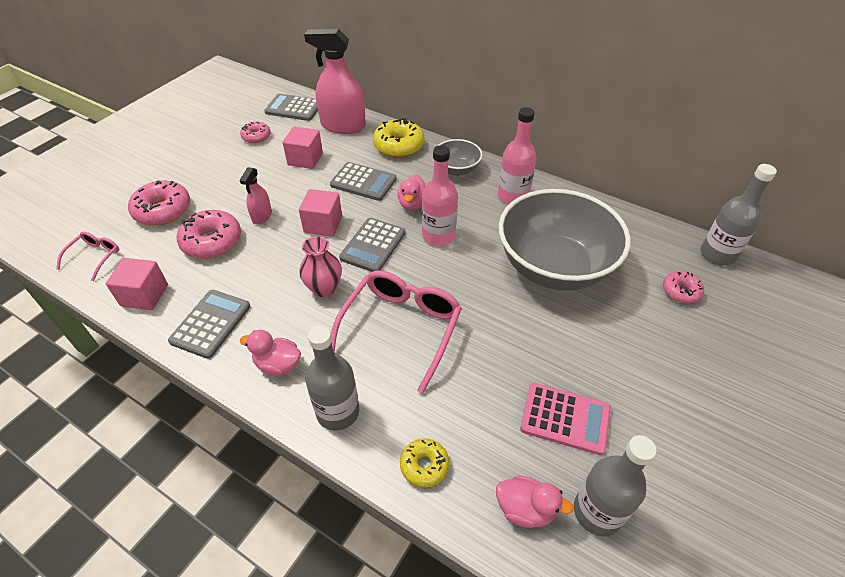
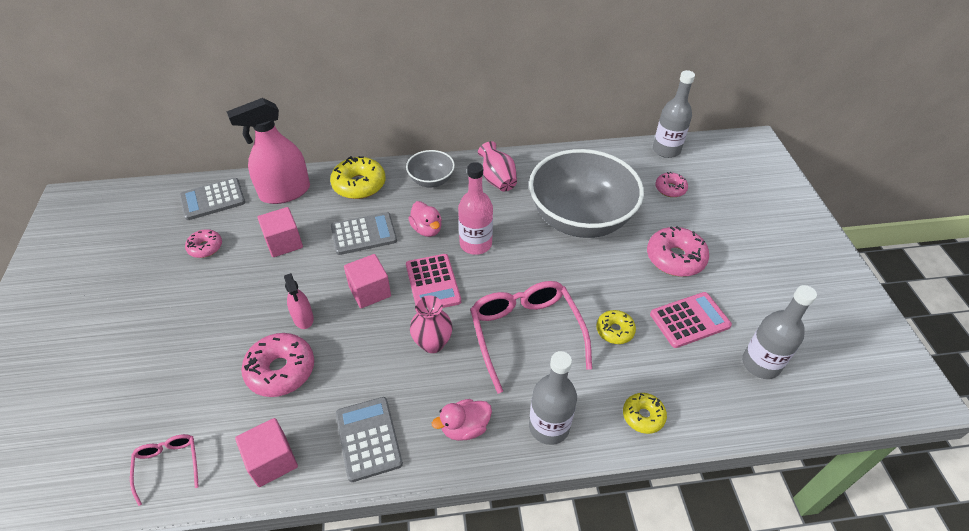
camera: 40 degrees left, 0 degrees up
pink donut [128,180,190,226] -> pink donut moved to [647,226,709,277]
grey calculator [339,218,405,272] -> pink calculator [406,254,461,308]
pink duck [496,475,573,528] -> none
pink bottle [498,107,536,204] -> pink vase [478,141,517,192]
none -> yellow donut [596,310,636,344]

